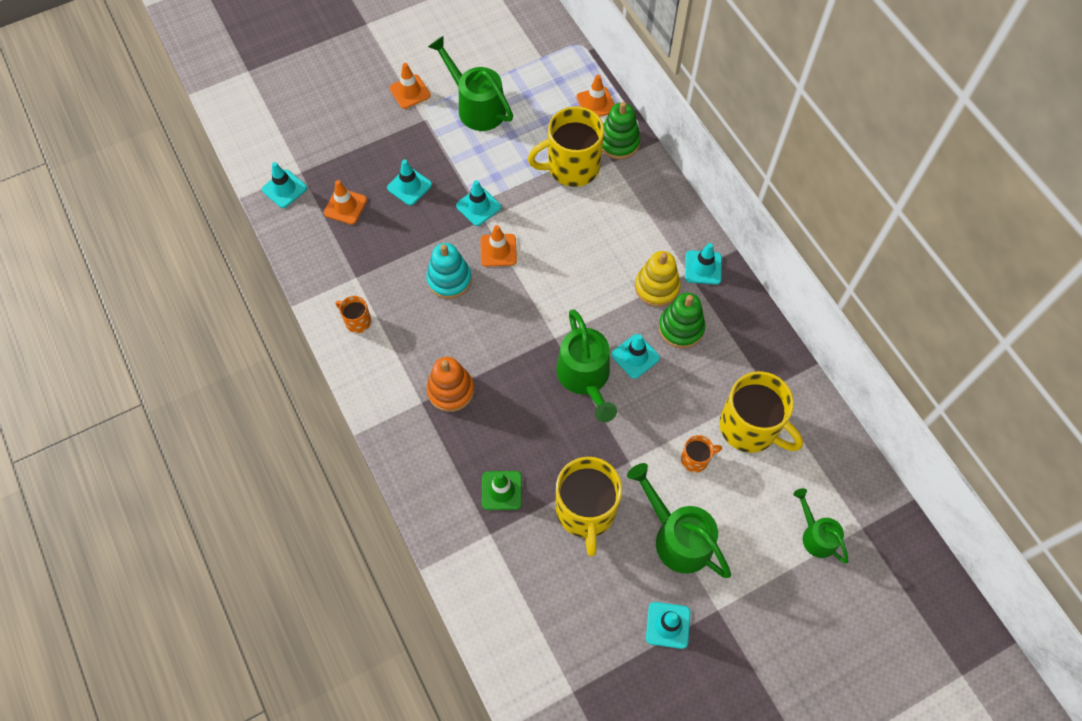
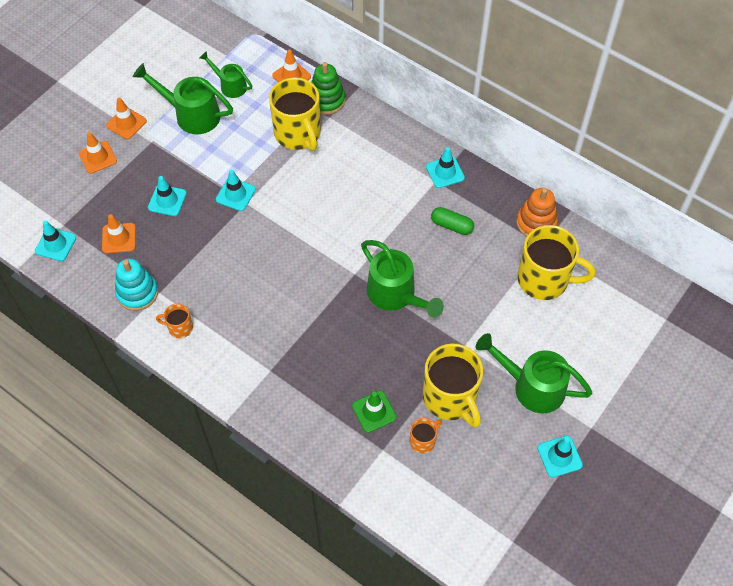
camera: 25 degrees left, 5 degrees down
turquoise stacking toy [426,243,472,299] -> turquoise stacking toy moved to [115,259,158,311]
orange stacking toy [426,357,474,412] -> orange stacking toy moved to [516,188,558,237]
orange traffic cone [480,225,517,267] -> orange traffic cone moved to [79,132,117,174]
yellow mug [528,106,604,187] -> yellow mug turned 75 degrees counterclockwise [269,78,321,151]
turquoise traffic cone [611,334,660,379] -> none
yellow stacking toy [635,251,680,307] -> none
green stacking toy [659,293,705,348] -> green capsule [431,207,474,235]
orange mug [681,435,722,473] -> orange mug moved to [410,418,442,454]
green watering can [793,488,848,563] -> green watering can moved to [200,51,252,98]

